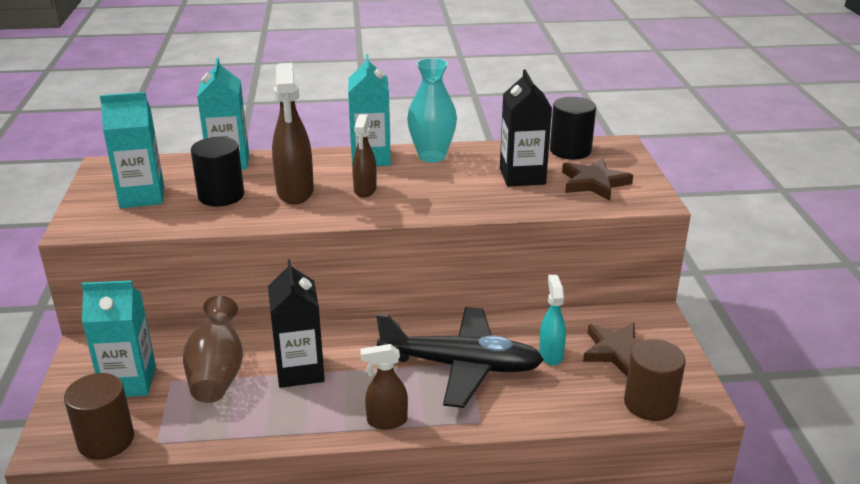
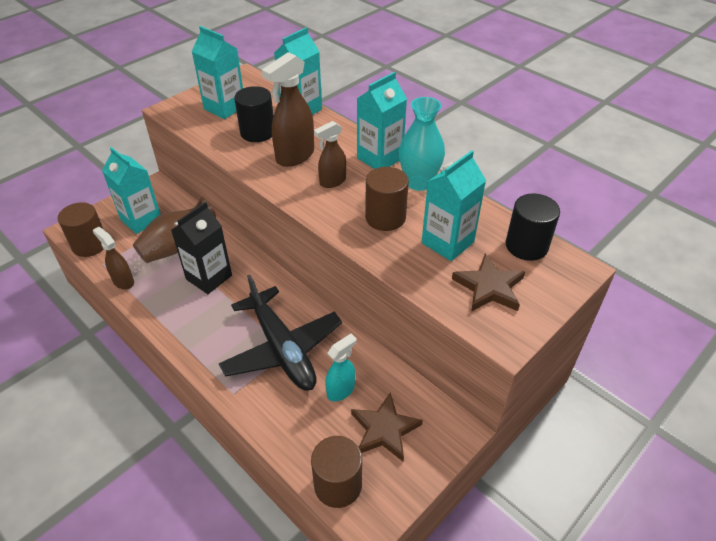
camera: 50 degrees right, 15 degrees up
brown spray bottle [360,344,408,429] -> brown spray bottle moved to [93,227,134,290]
black carton [500,69,552,187] -> turquoise carton [421,150,486,261]
none -> brown cylinder [365,167,409,231]

